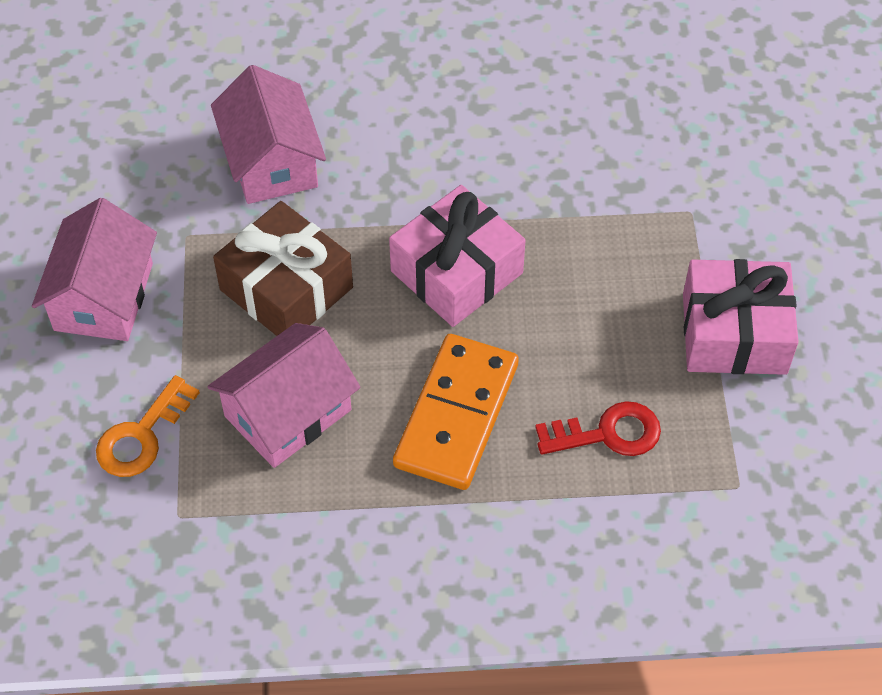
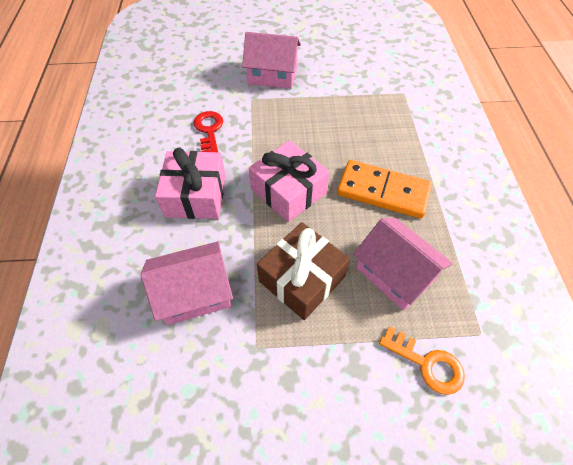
camera: 90 degrees left, 0 degrees up
pink house [32,198,157,341] -> pink house moved to [242,32,301,89]
red key [535,401,661,456] -> red key moved to [193,111,223,152]
pink gift [683,259,799,375] -> pink gift moved to [155,147,225,219]

